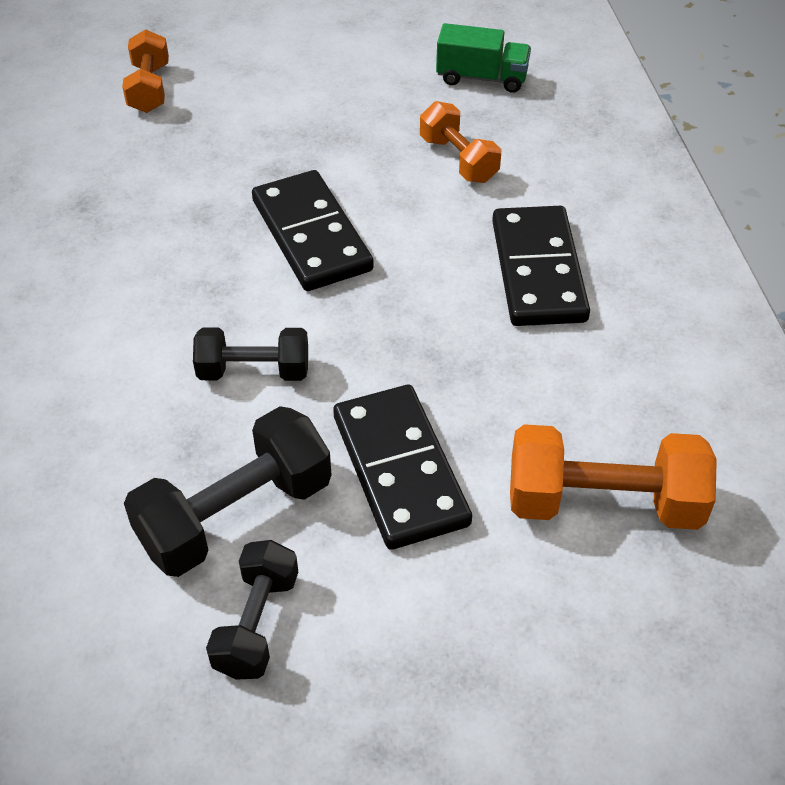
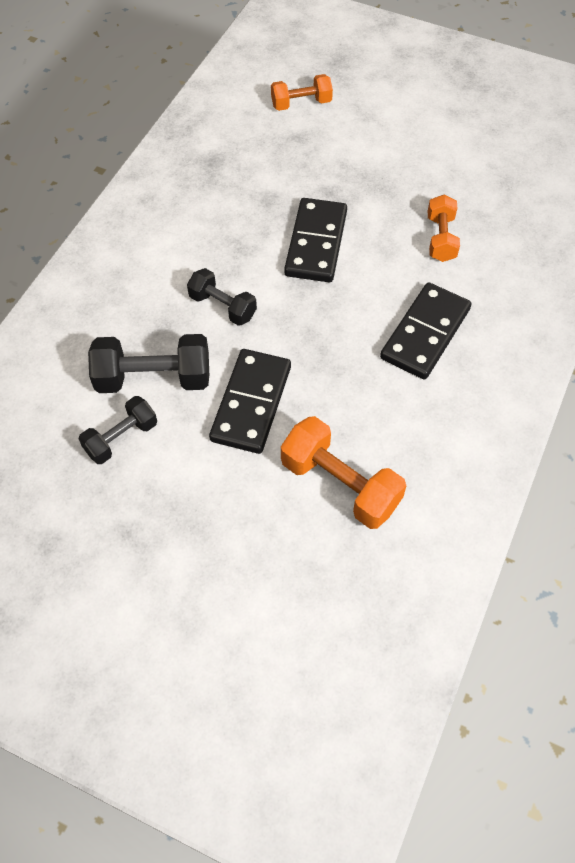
camera: 35 degrees right, 10 degrees up
orange dumbbell [122,29,169,113] -> orange dumbbell turned 45 degrees clockwise [271,74,333,111]
green truck [436,23,531,93] -> none

